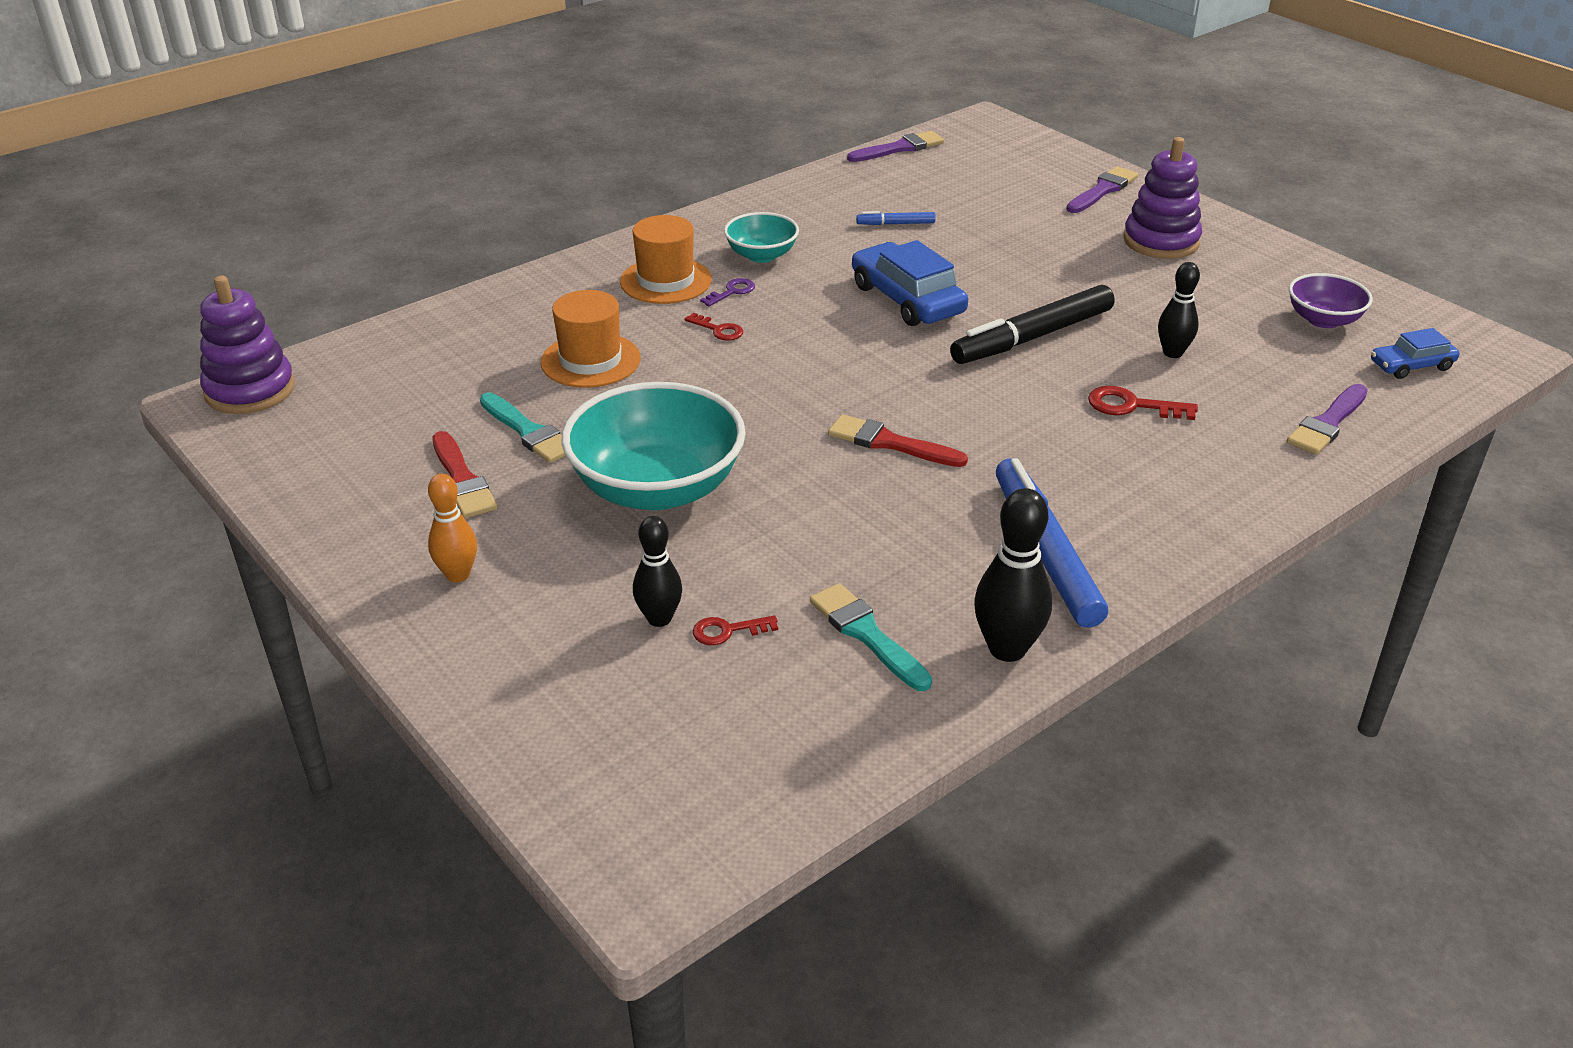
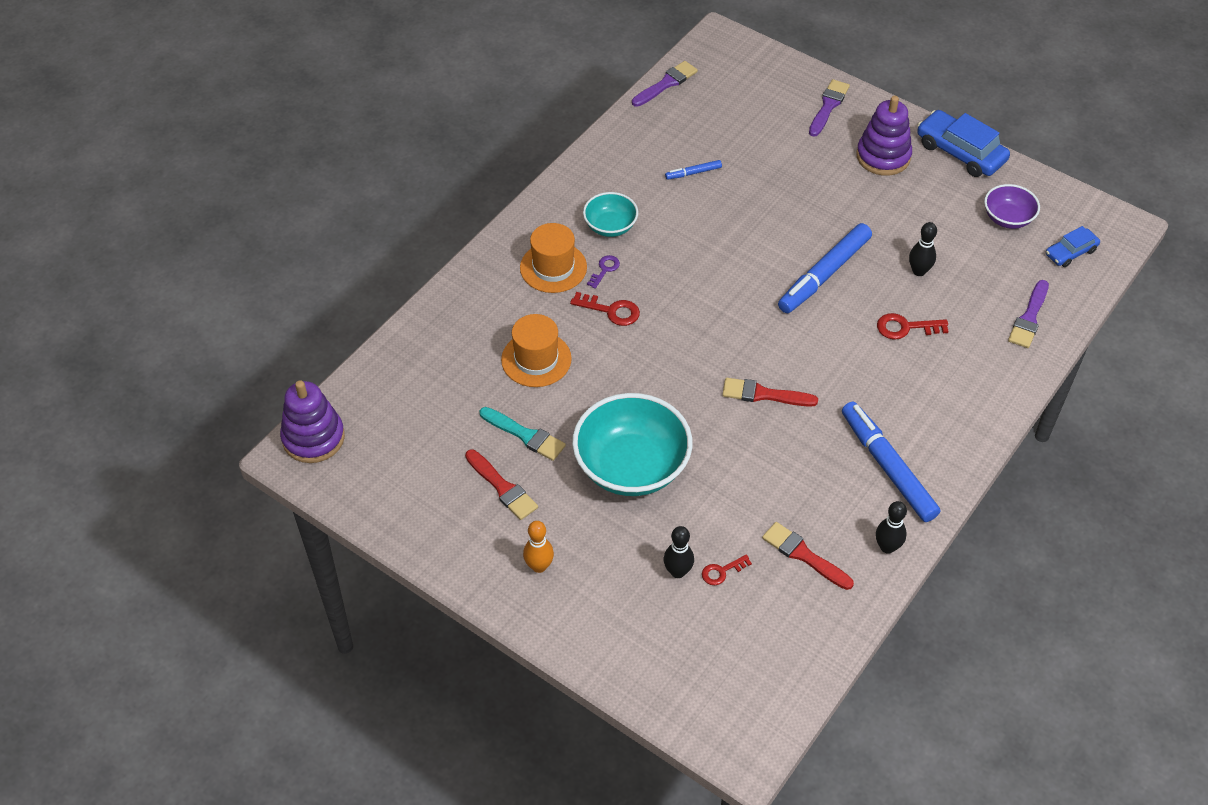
camera: 15 degrees left, 15 degrees up
red key [685,313,743,341] -> red key [570,292,640,326], size x1.51
turquoise brush [810,583,932,691] -> red brush [762,522,854,590]
blue car [852,240,968,326] -> blue car moved to [917,110,1010,177]
black marker [950,285,1115,364] -> blue marker [778,223,872,313]
black bowling pin [974,488,1052,662] -> black bowling pin [876,501,907,554], size x0.66

